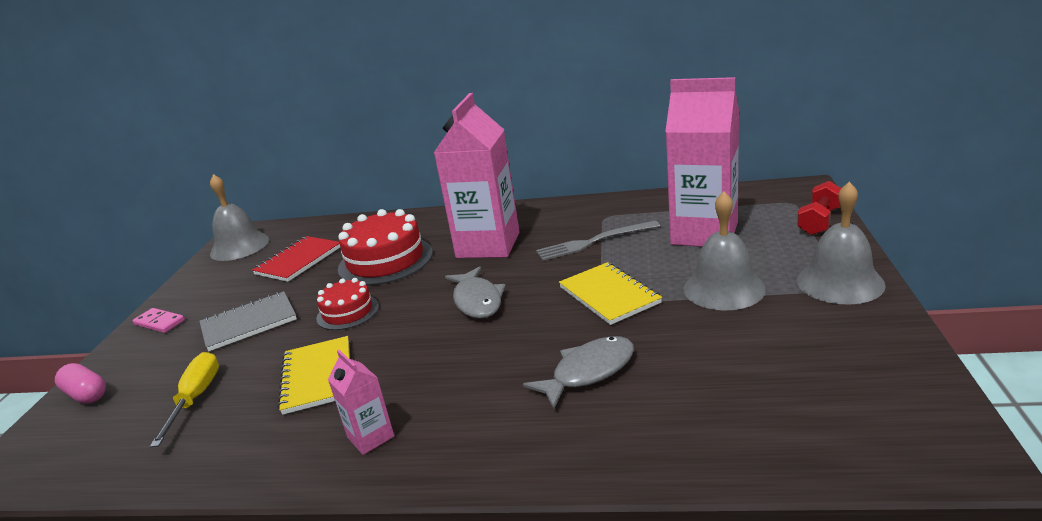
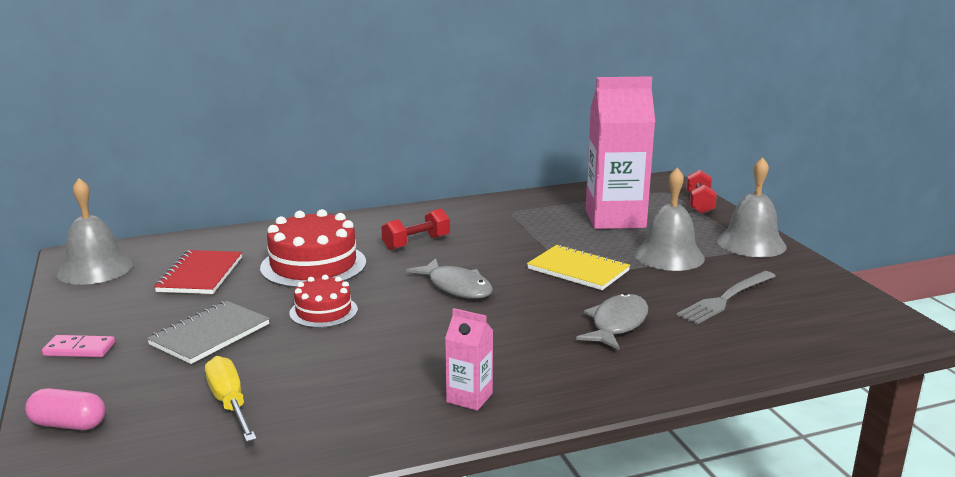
camera: 30 degrees left, 5 degrees down
yellow notebook [278,336,350,415] -> none
pink carton [434,93,520,258] -> red dumbbell [382,208,450,250]
grey fork [536,221,660,261] -> grey fork moved to [676,271,775,324]

